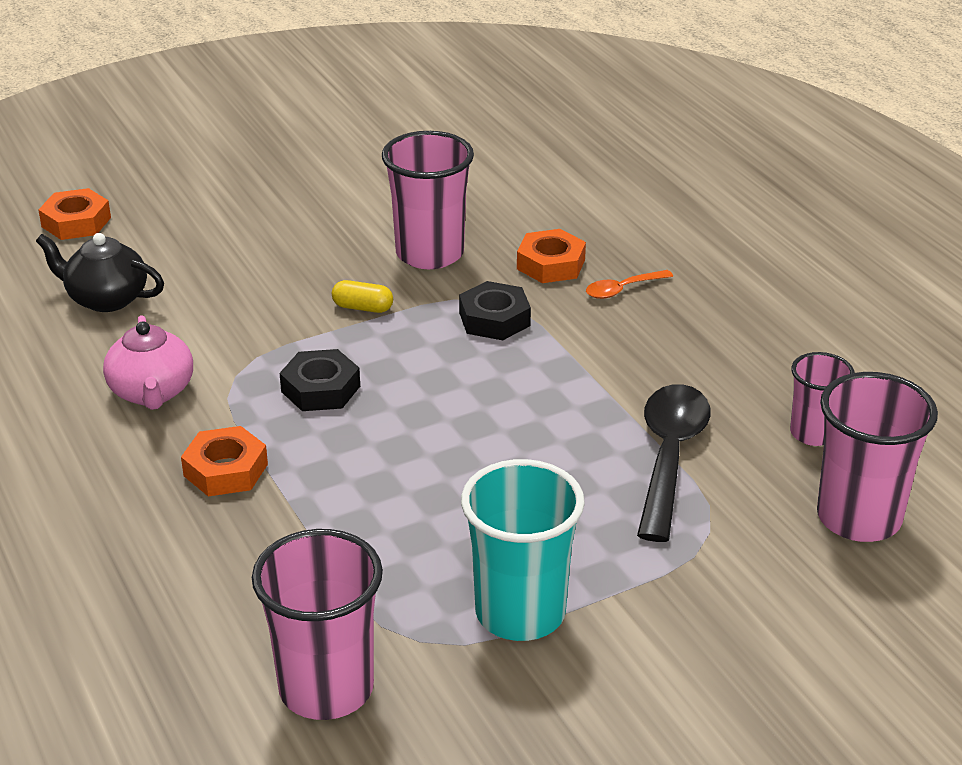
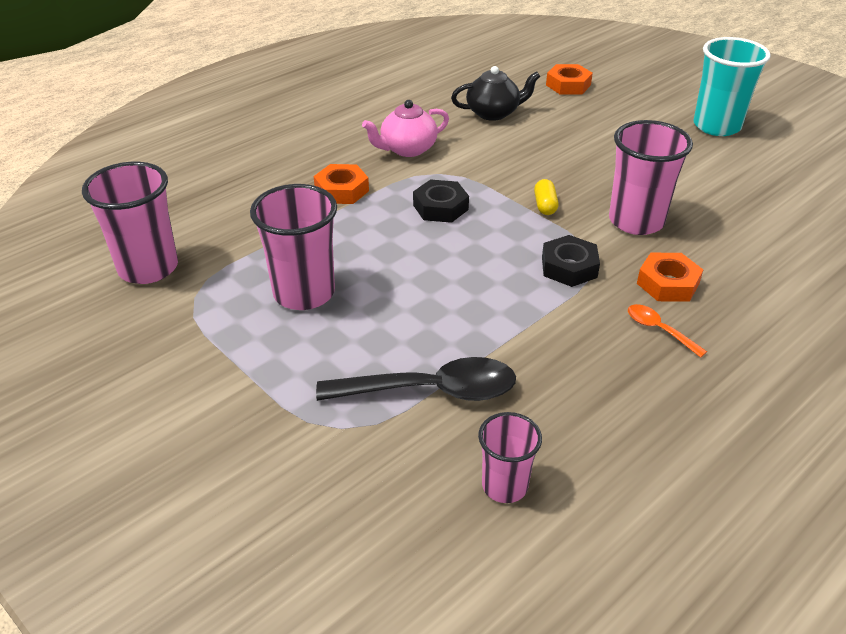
camera: 75 degrees right, 5 degrees up
black teapot [36,233,164,312] -> black teapot turned 75 degrees clockwise [451,66,541,121]
turquoise cup [461,459,585,641] -> turquoise cup moved to [694,37,771,136]
pink cup [817,372,938,542] -> pink cup moved to [250,184,337,310]

